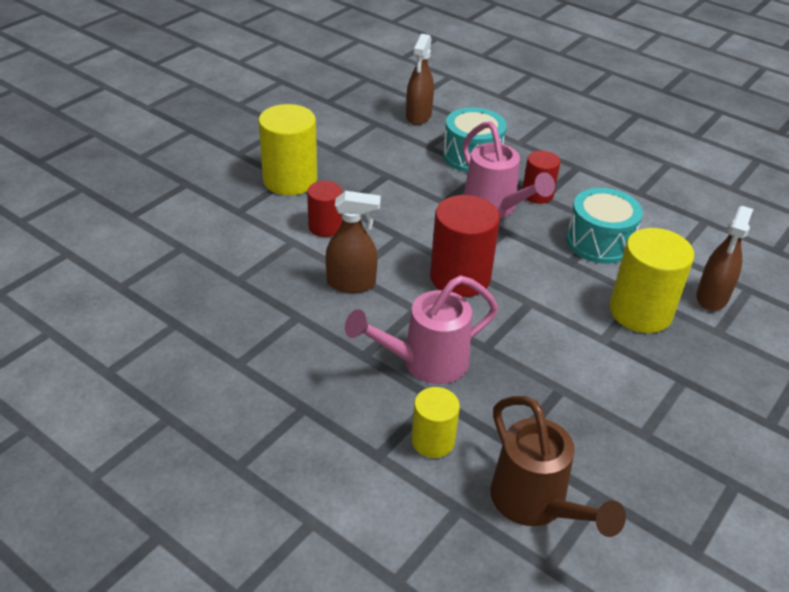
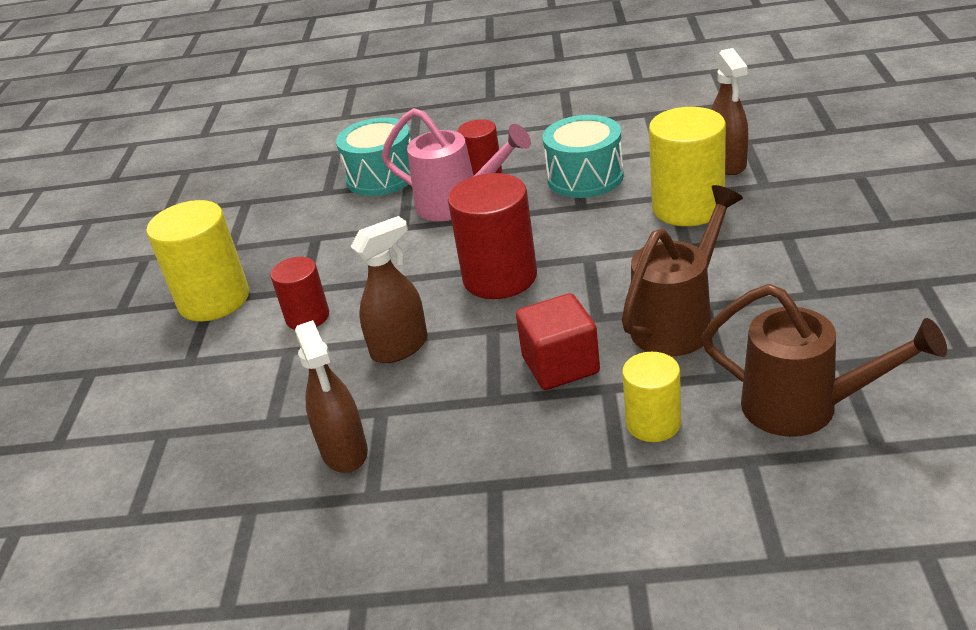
camera: 30 degrees left, 5 degrees down
pink watering can [345,276,498,384] -> red cube [516,293,600,390]
brown spray bottle [406,34,434,125] -> brown spray bottle moved to [295,320,368,473]
none -> brown watering can [622,185,743,356]

